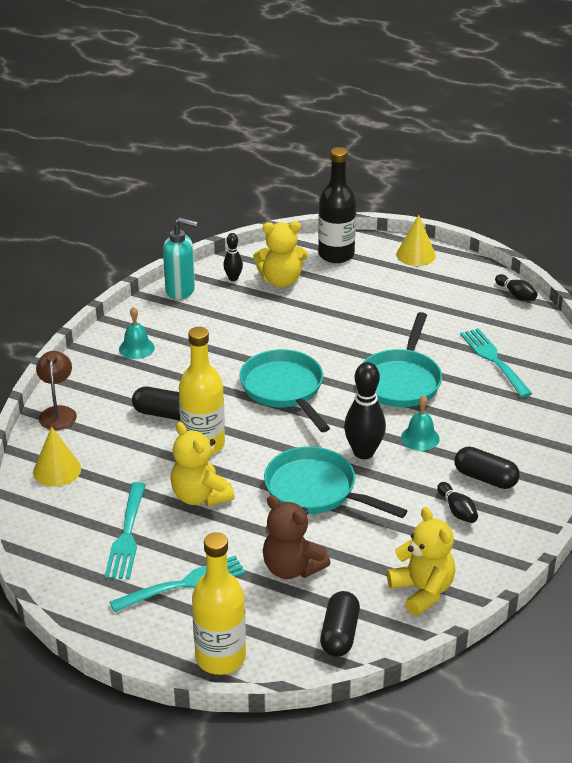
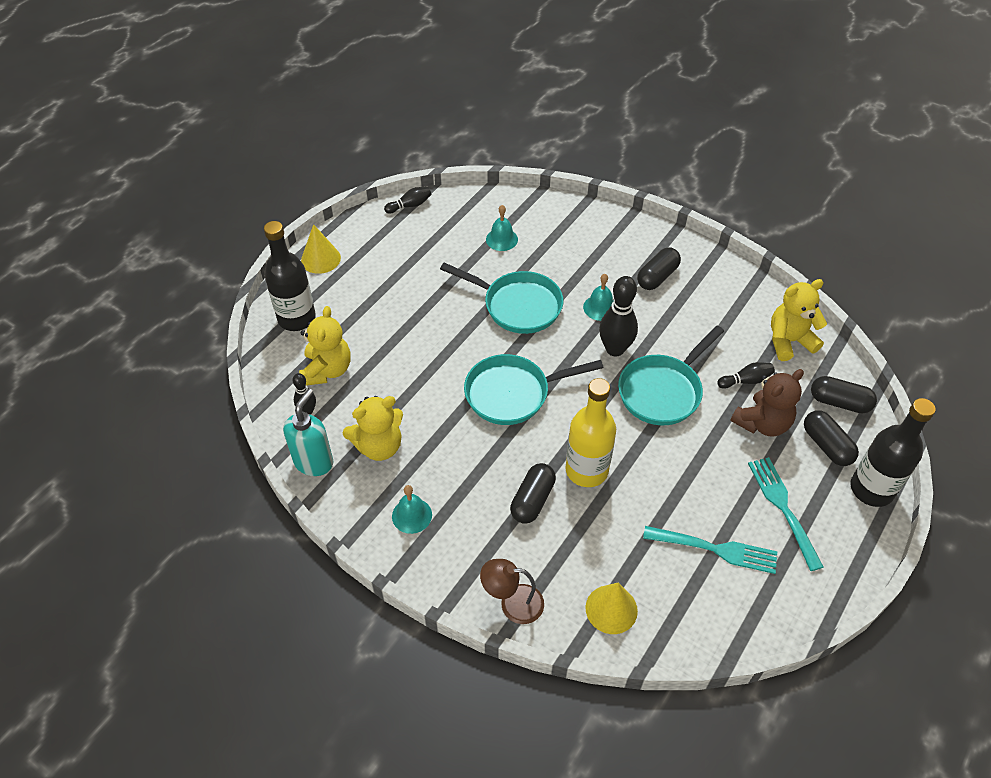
camera: 80 degrees left, 15 degrees up
yellow teddy bear [170,422,235,506] -> yellow teddy bear moved to [343,396,403,461]
yellow bottle [192,532,246,675] -> black bottle [851,398,936,507]
black bowling pin [437,482,478,523] -> black bowling pin moved to [717,362,775,389]
turquoise fork [460,328,532,398] -> turquoise bell [486,205,518,251]
none -> black capsule [804,410,859,466]

